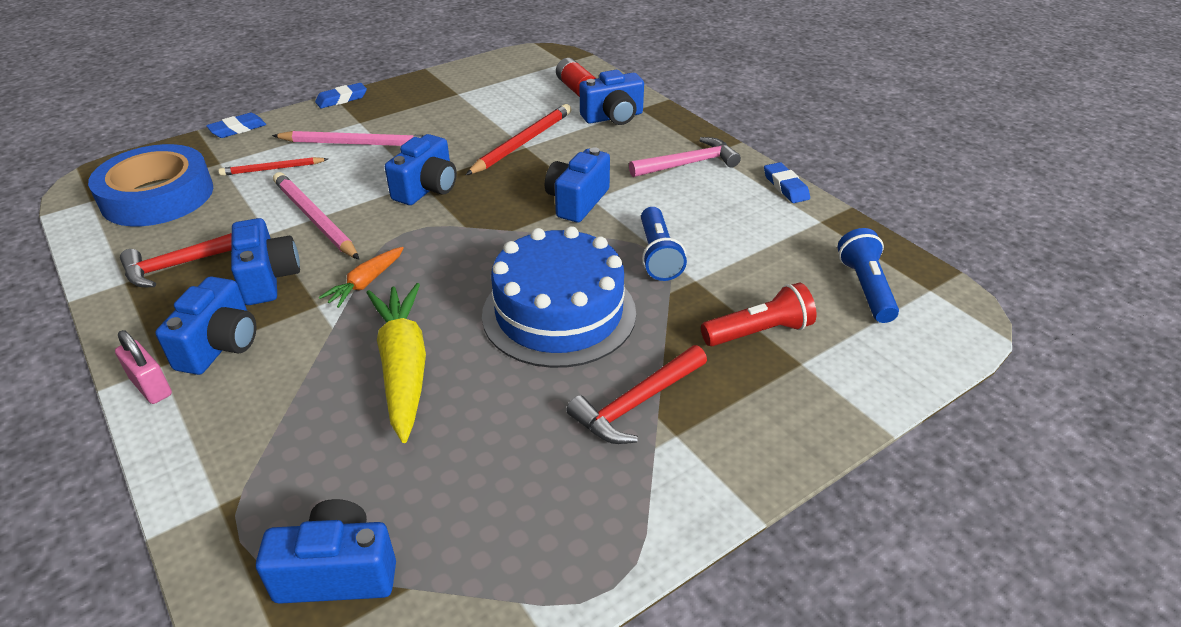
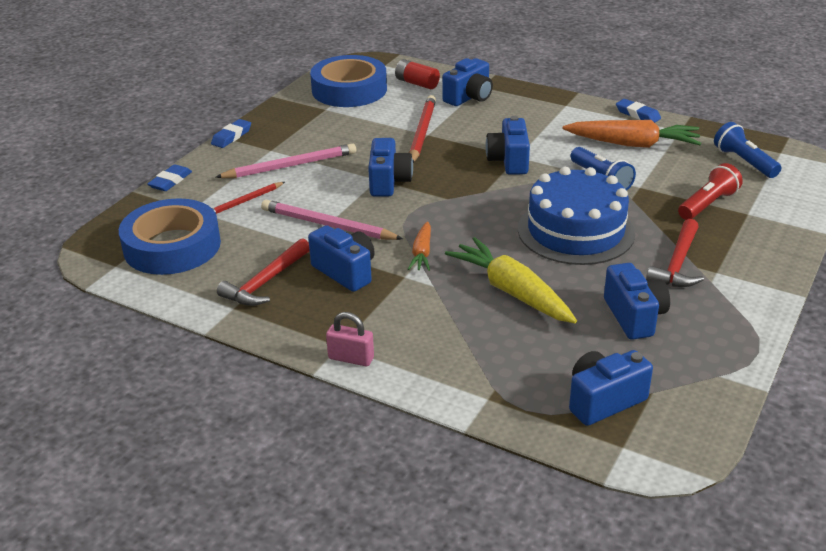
camera: 25 degrees left, 5 degrees down
blue camera [155,277,256,375] -> blue camera moved to [604,263,670,340]
pink hammer [629,137,741,177] -> none
none -> blue tape [310,55,387,107]
none -> orange carrot [563,120,701,148]

